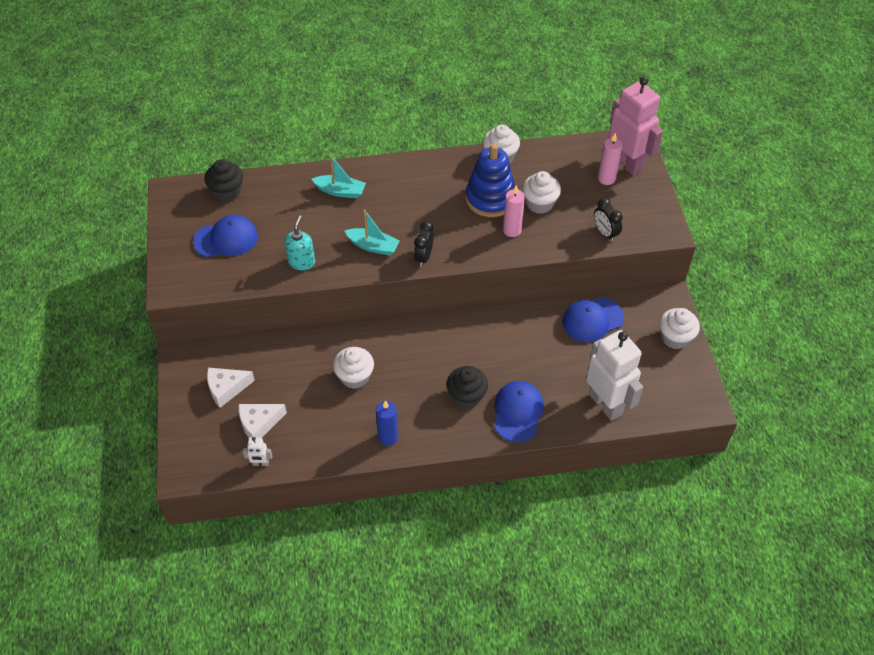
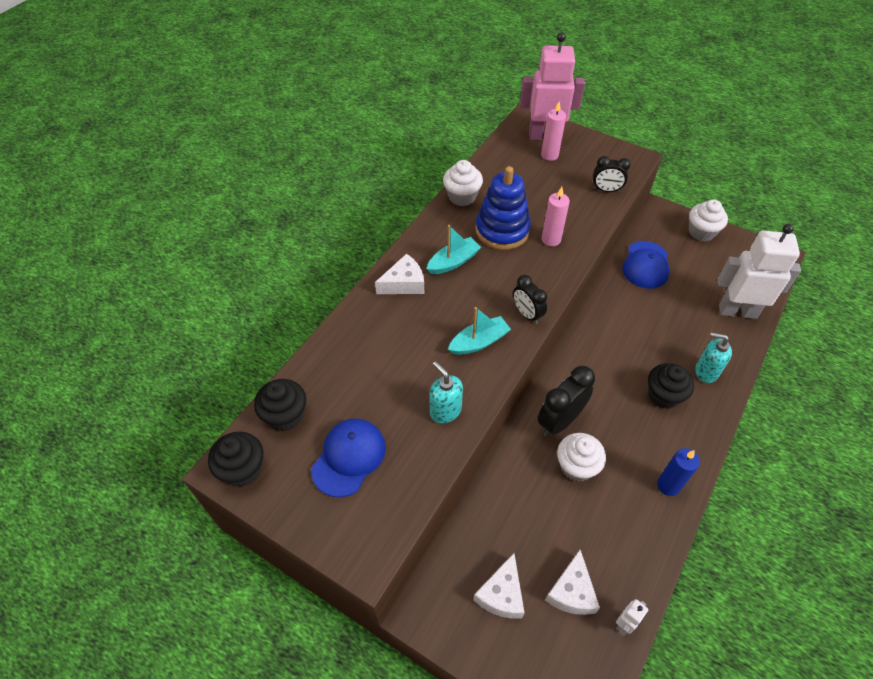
camera: 50 degrees left, 0 degrees up
turquoise boat [311,155,366,198] -> turquoise boat moved to [427,225,481,274]
blue cap [494,381,544,442] -> turquoise soap dispenser [695,333,732,383]
white cupcake [522,171,561,214] -> none
none -> black cupcake [208,432,264,487]
none -> white cheese [375,254,424,294]
none -> black clock [537,365,595,436]

